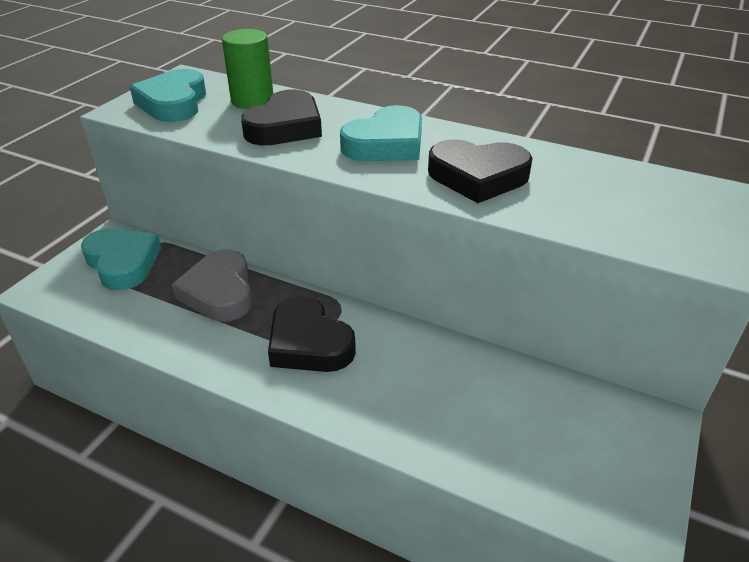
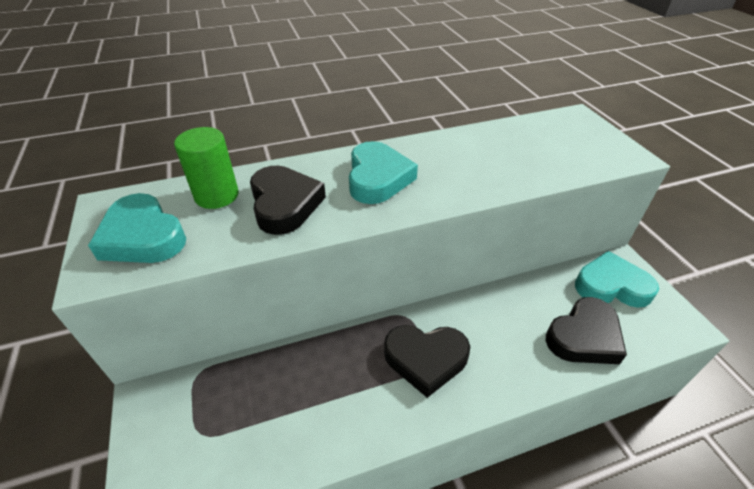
camera: 45 degrees left, 5 degrees up
turquoise heart [81,228,161,290] -> turquoise heart moved to [575,251,659,308]
grey heart [172,249,252,322] -> none
black heart [428,139,533,203] -> black heart moved to [546,297,627,364]

